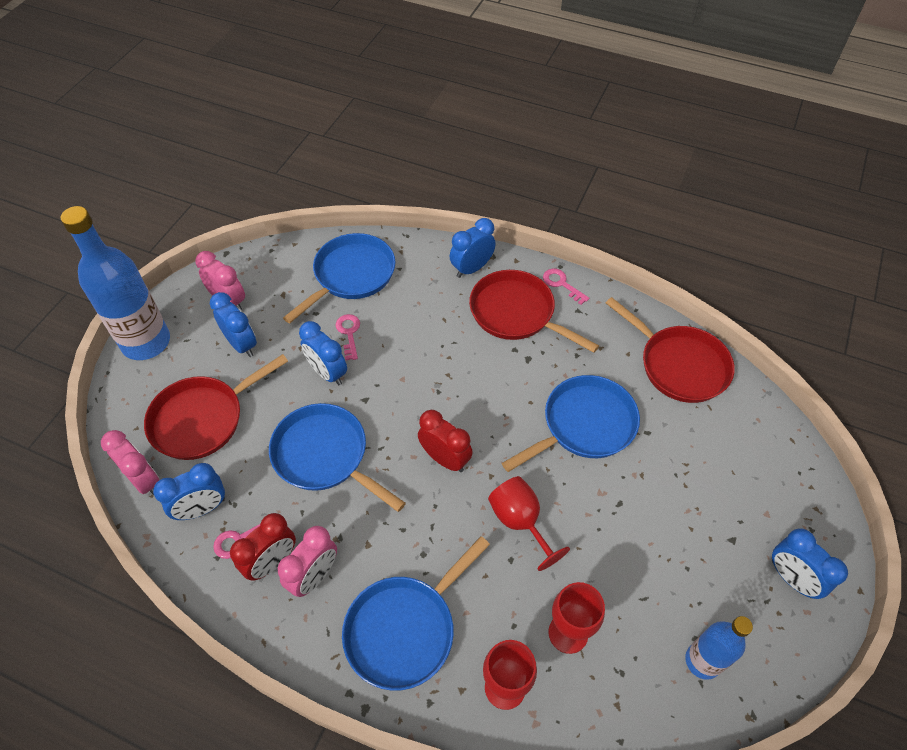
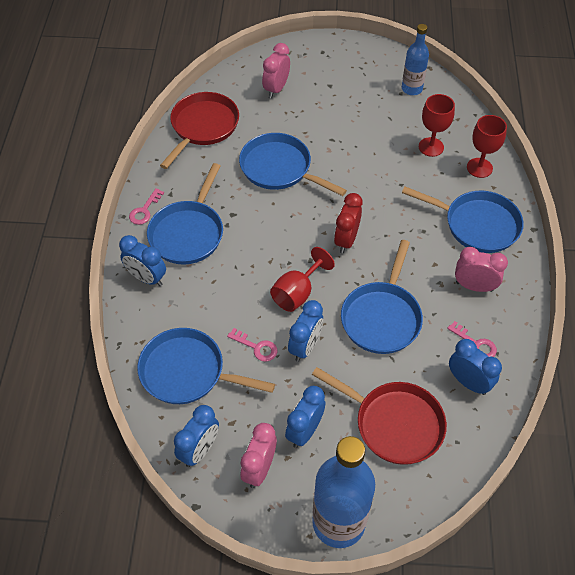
camera: 110 degrees left, 0 degrees up
pink clock [101,430,159,495] -> pink clock moved to [262,43,290,98]
red clock [230,513,296,581] -> none
pink key [336,314,360,360] -> pink key turned 120 degrees counterclockwise [227,328,277,362]
red pan [469,270,599,353] -> blue pan [147,163,223,265]
red goblet [488,476,570,571] -> red goblet moved to [270,247,335,312]
blue clock [772,528,848,599] -> blue clock moved to [174,405,219,467]

